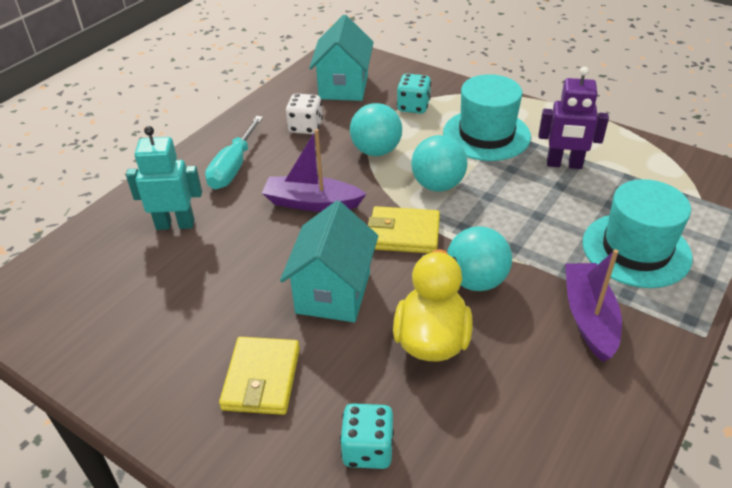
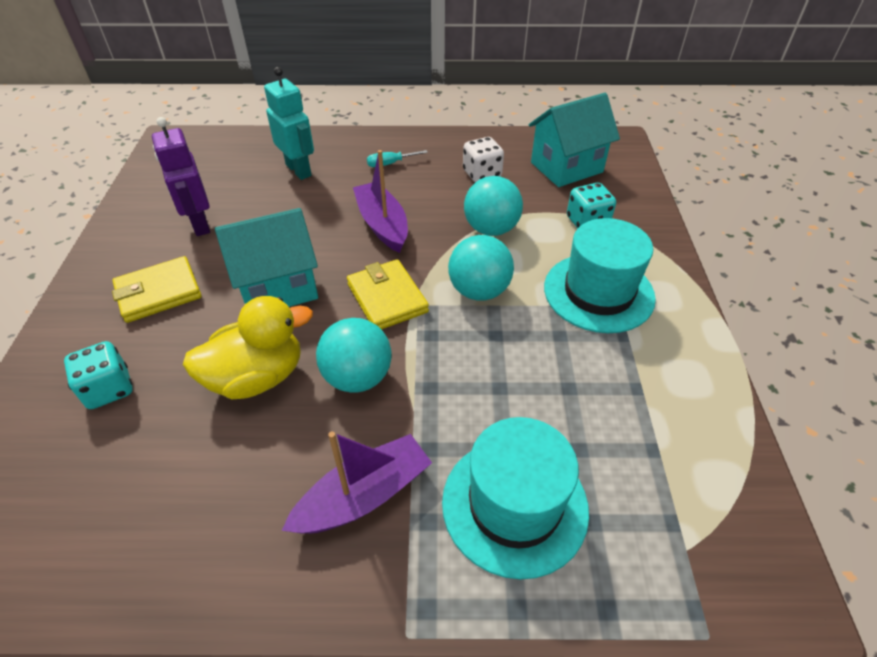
camera: 55 degrees right, 5 degrees up
turquoise screwdriver [205,116,263,189] -> turquoise screwdriver [367,150,428,167], size x0.55
purple robot [539,67,609,169] -> purple robot moved to [152,117,210,236]

